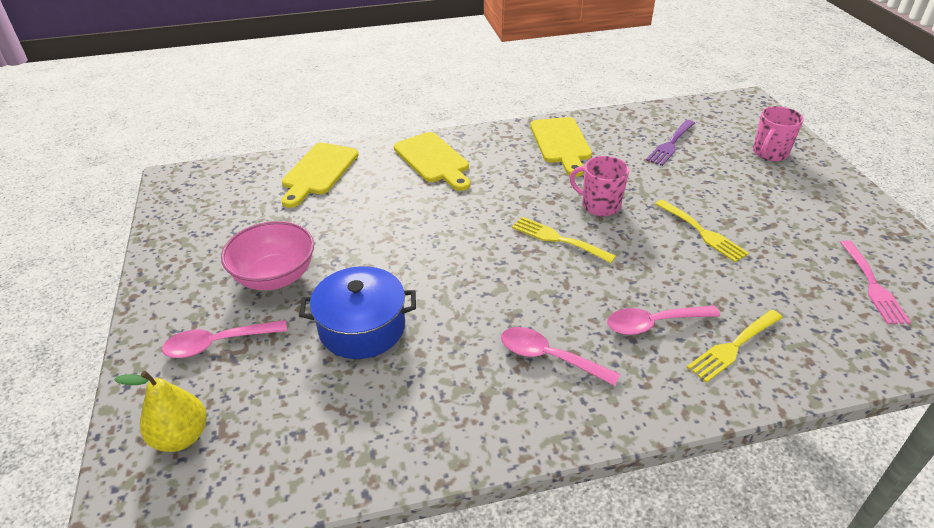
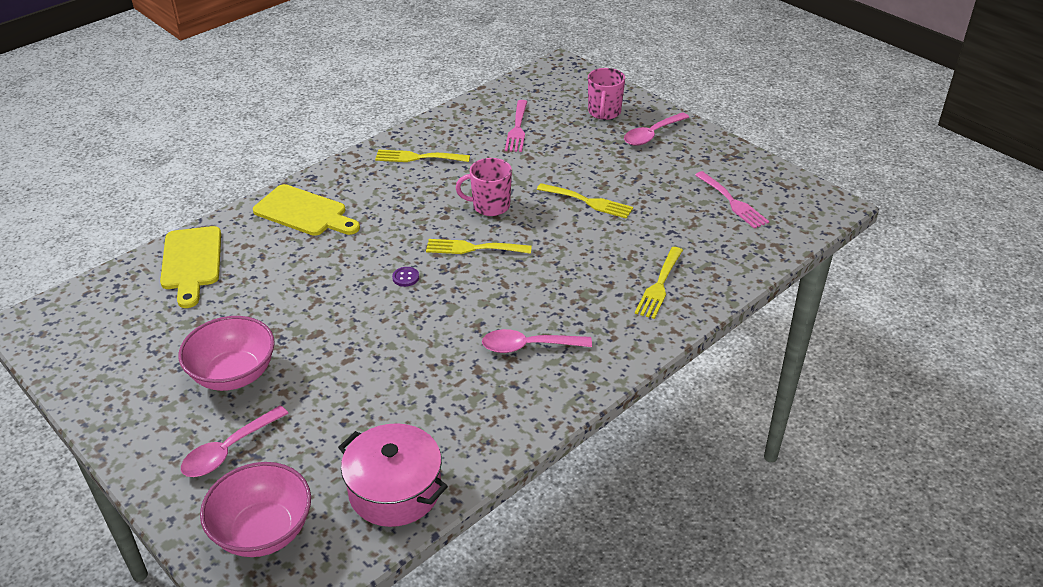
camera: 30 degrees left, 0 degrees up
yellow pear [114,371,207,452] -> pink bowl [200,462,311,557]
blue pot [299,266,416,359] -> none
yellow cutting board [530,117,592,177] -> yellow fork [375,150,470,162]
pink spoon [607,306,720,335] -> pink spoon moved to [624,112,689,146]
purple fork [646,120,695,166] -> pink fork [505,100,528,152]
none -> pink pot [338,423,448,527]
none -> purple button [392,267,419,287]

